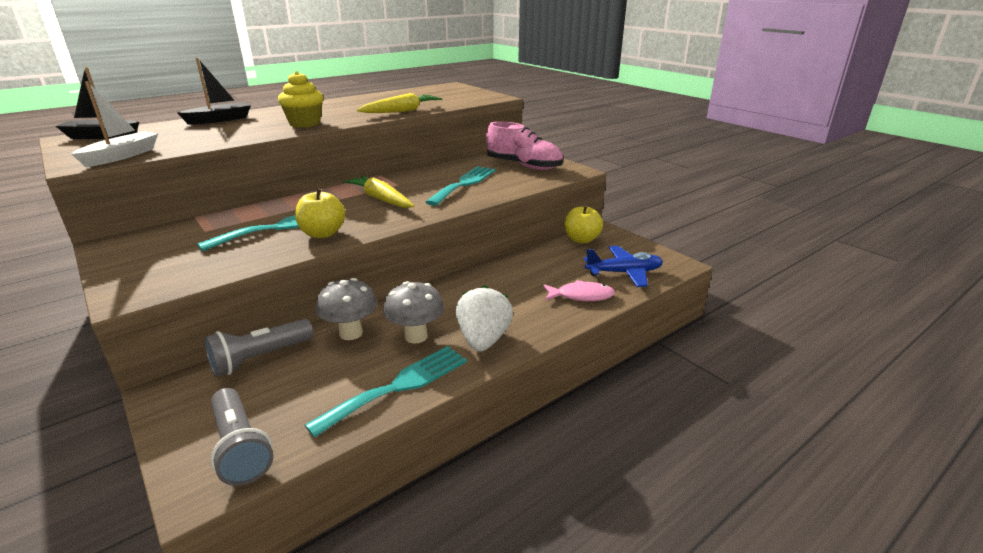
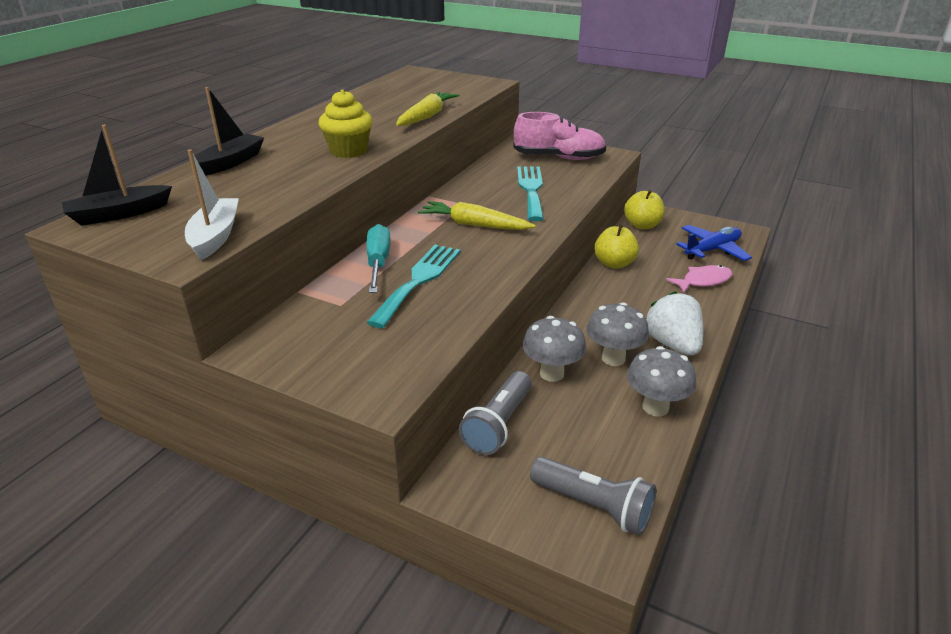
camera: 25 degrees left, 5 degrees up
yellow apple [295,188,345,238] -> yellow apple moved to [594,224,639,269]
turquoise fork [305,346,467,438] -> grey mushroom [627,346,696,417]
none -> turquoise screwdriver [366,224,391,293]

